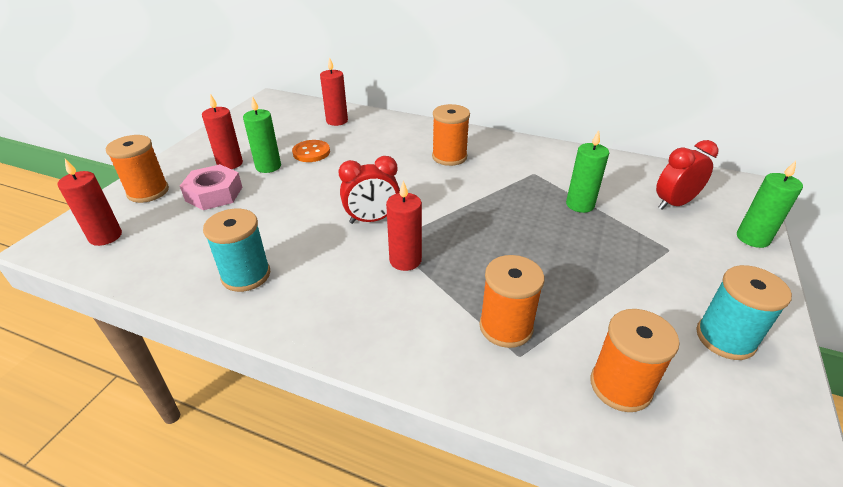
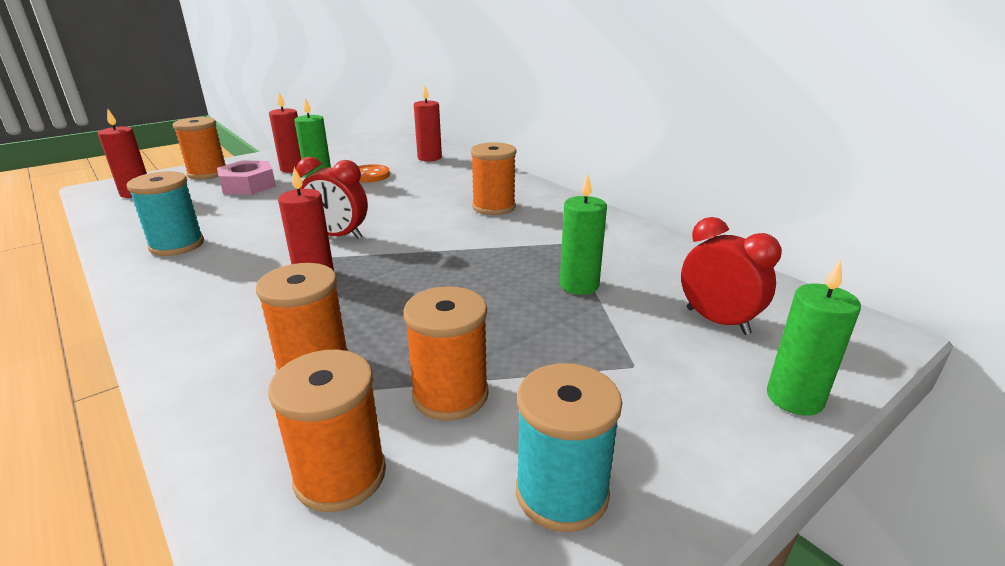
camera: 30 degrees right, 10 degrees down
red clock [656,140,718,210] -> red clock turned 45 degrees clockwise [681,217,782,335]
none -> orange spool [404,286,489,421]

